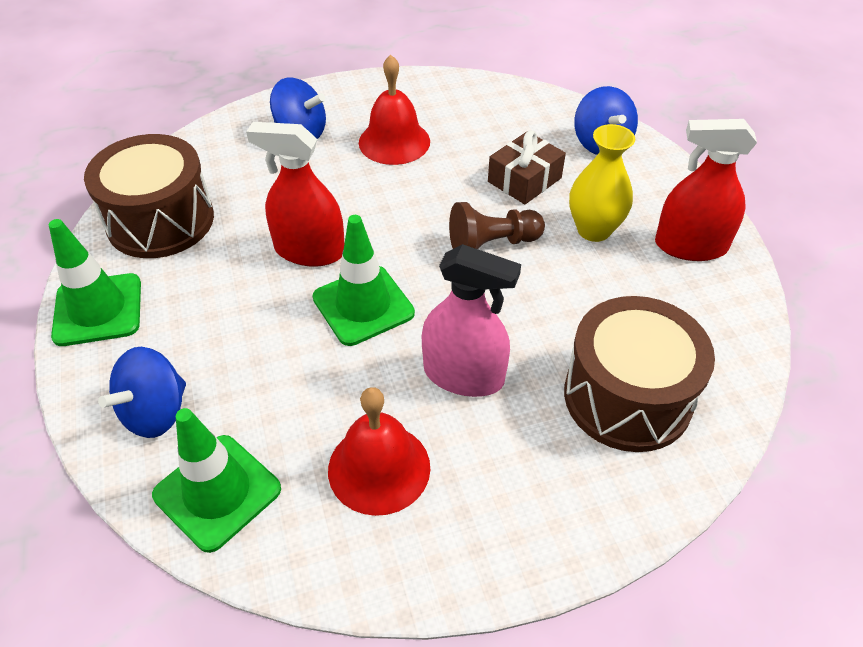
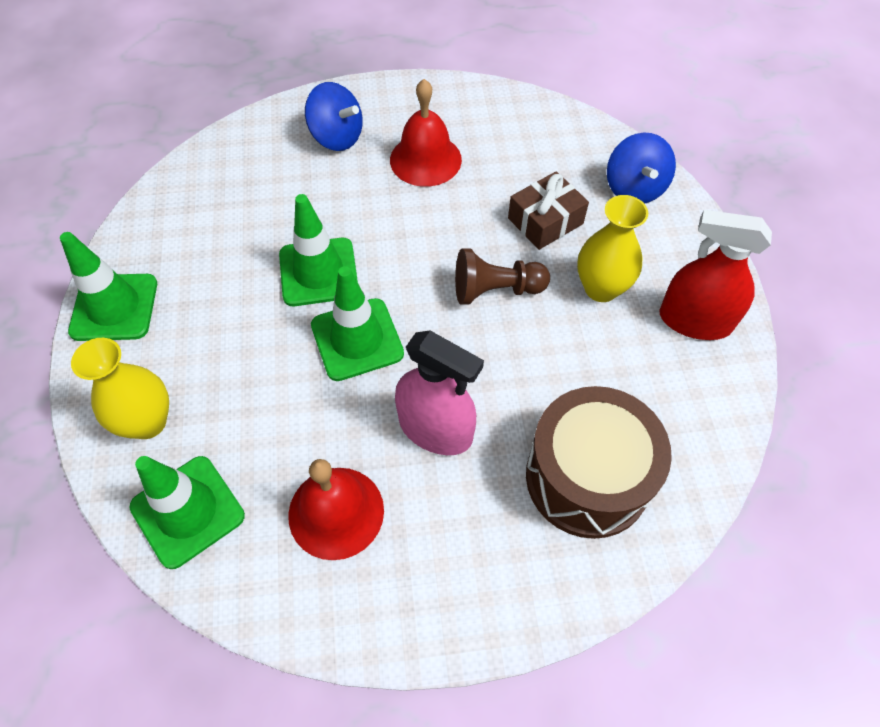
camera: 10 degrees right, 10 degrees up
brown drum [84,134,214,258] -> none
blue spinning top [98,347,186,438] -> yellow vase [71,338,169,439]
red spray bottle [246,122,344,267] -> green traffic cone [279,194,358,306]

